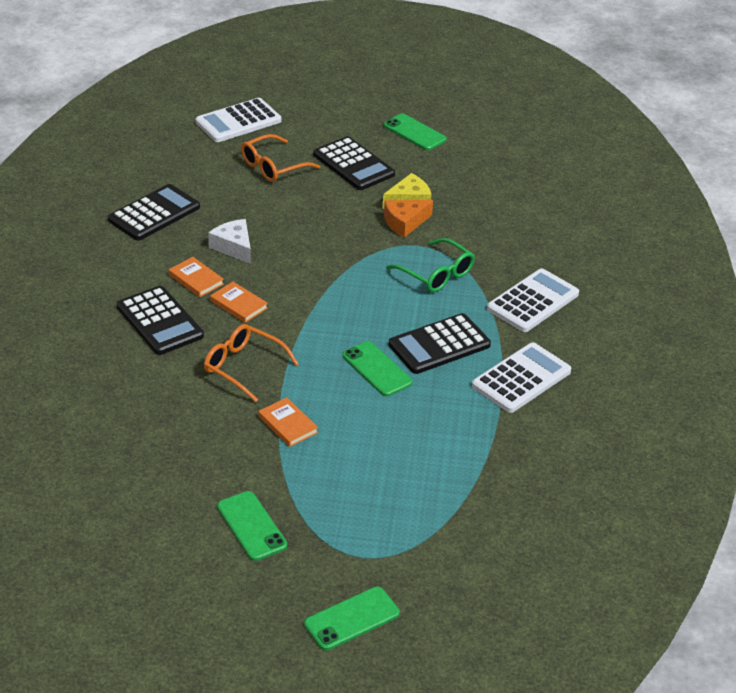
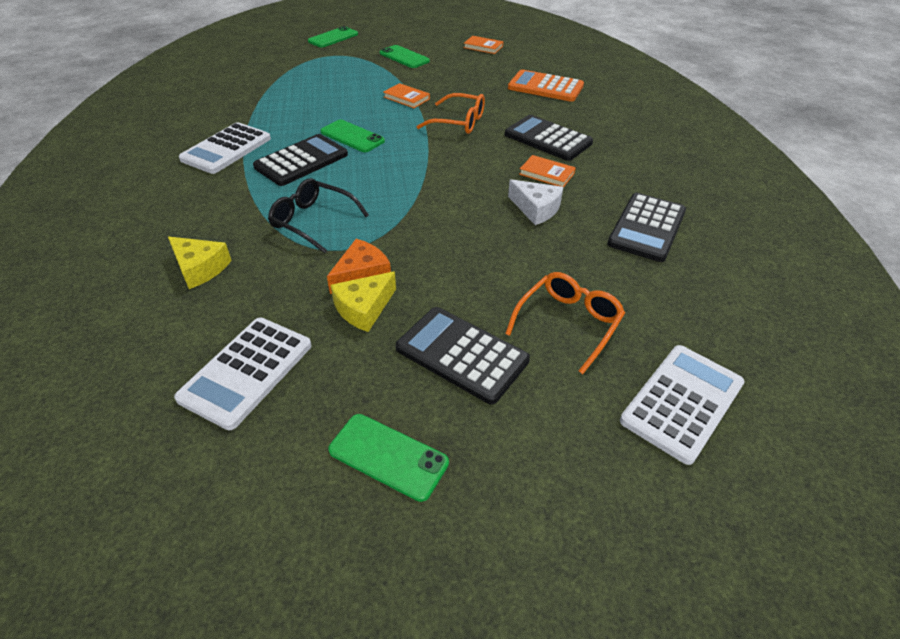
camera: 165 degrees right, 5 degrees up
orange book [210,282,268,323] -> orange book moved to [464,36,504,54]
green glasses [386,238,475,292] -> black glasses [268,178,369,253]
white calculator [487,268,579,332] -> white calculator moved to [174,318,312,430]
none -> yellow cheese [168,236,232,289]
none -> orange calculator [508,70,584,102]

